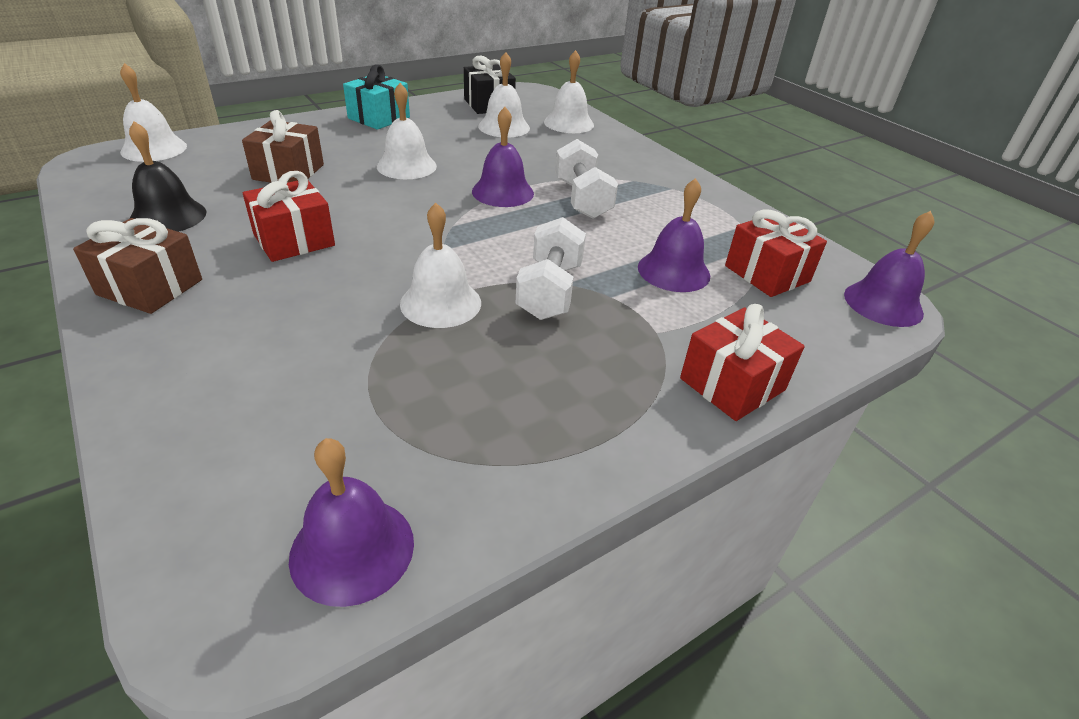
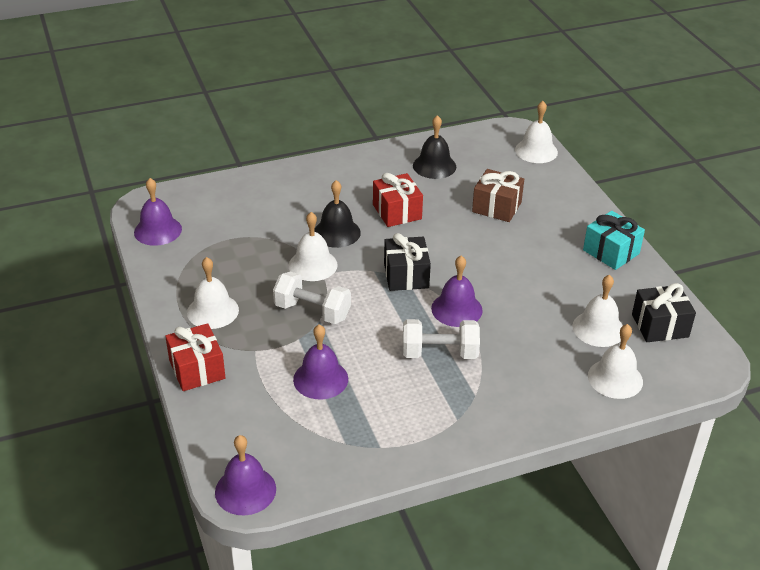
camera: 105 degrees right, 0 degrees up
brown gift [73,218,202,314] -> none
white bell [377,83,437,179] -> white bell moved to [187,257,239,329]
red gift [725,209,827,297] -> none
none -> black bell [314,180,361,248]
none -> black gift [384,233,431,291]

